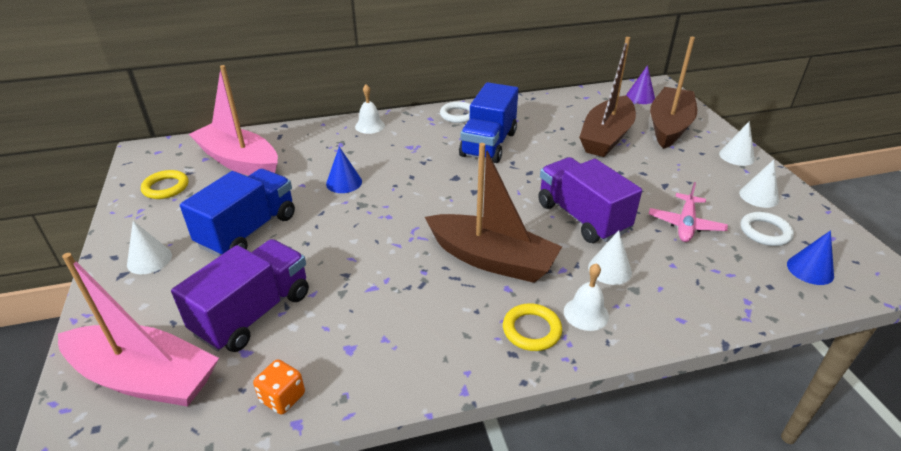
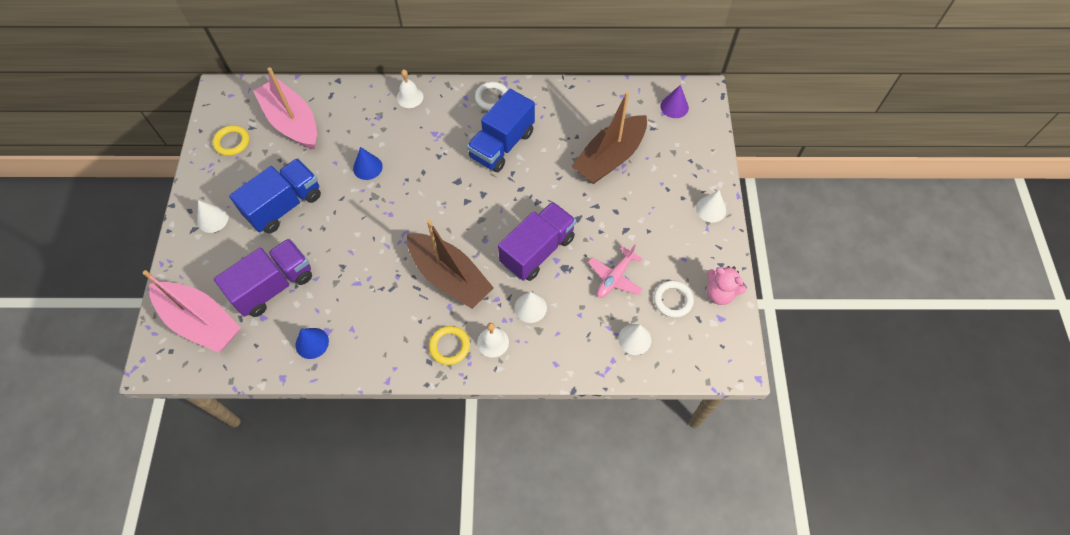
camera: 15 degrees right, 25 degrees up
orange dice [253,359,305,415] -> none
purple truck [538,157,642,243] -> purple truck turned 60 degrees clockwise [498,202,576,281]
brown boat [650,37,697,149] -> none
white cone [739,160,779,208] -> white cone moved to [618,324,651,355]
blue cone [787,230,834,285] -> blue cone moved to [295,328,329,359]
none -> pink teddy bear [707,266,746,305]

